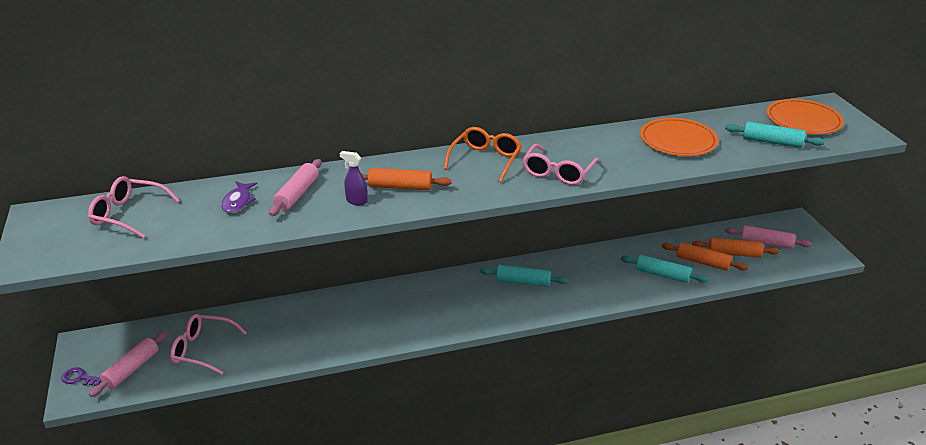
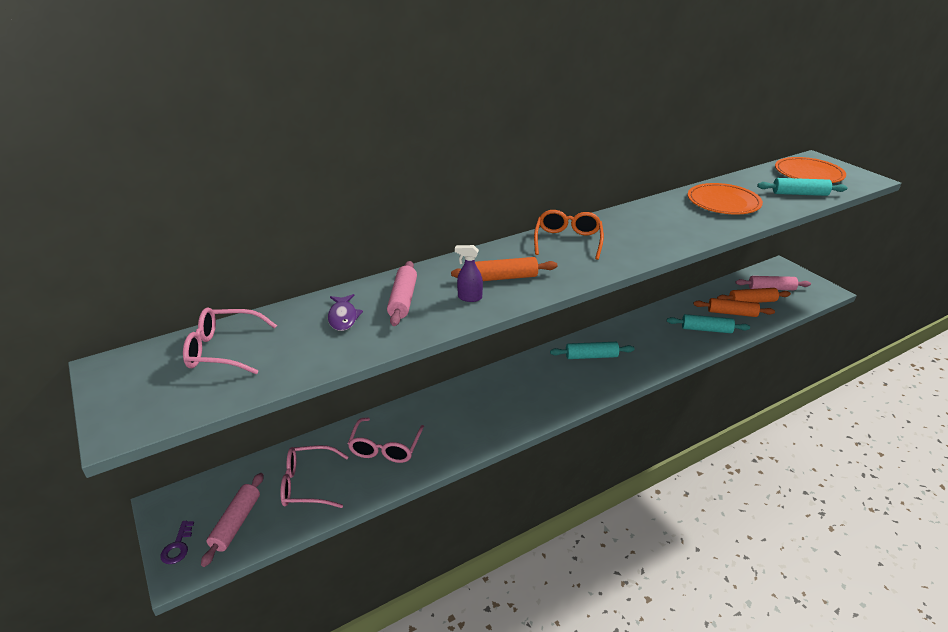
camera: 15 degrees left, 0 degrees up
purple key [61,367,102,386] -> purple key turned 90 degrees counterclockwise [160,521,194,564]
pink glasses [523,144,599,185] -> pink glasses moved to [348,418,424,463]

